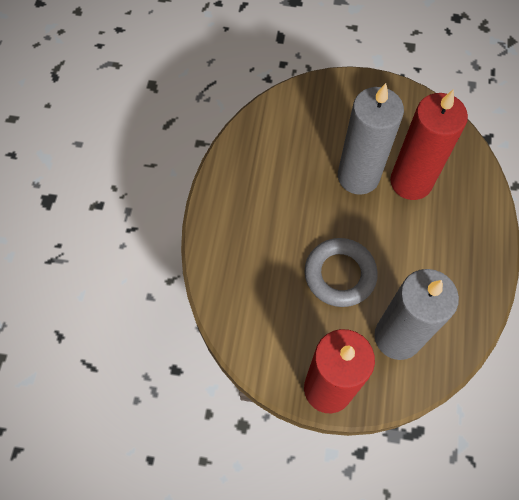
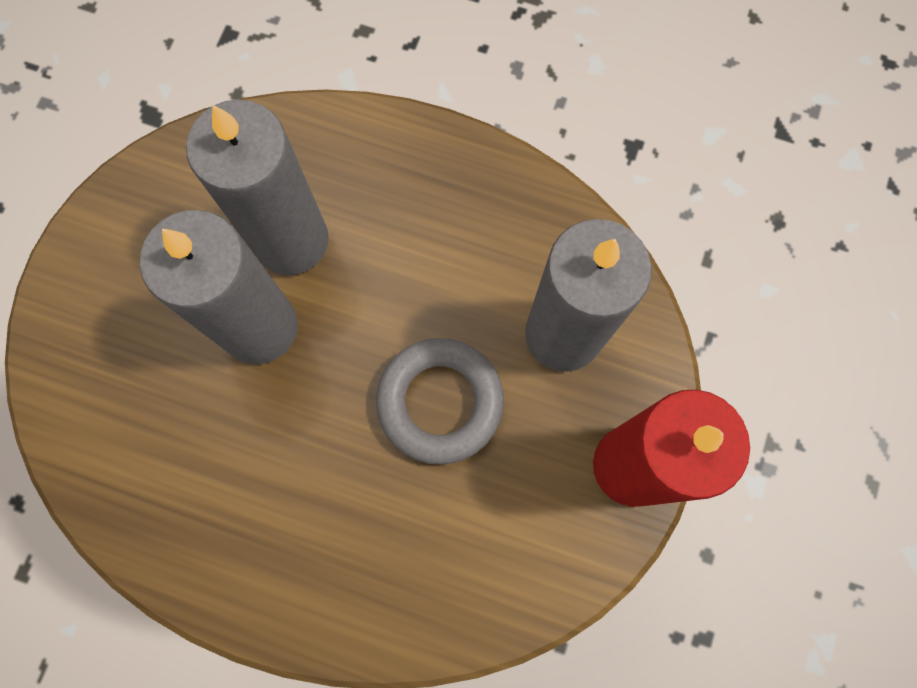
camera: 80 degrees left, 10 degrees up
red candle [390,89,468,200] -> grey candle [186,99,329,275]

